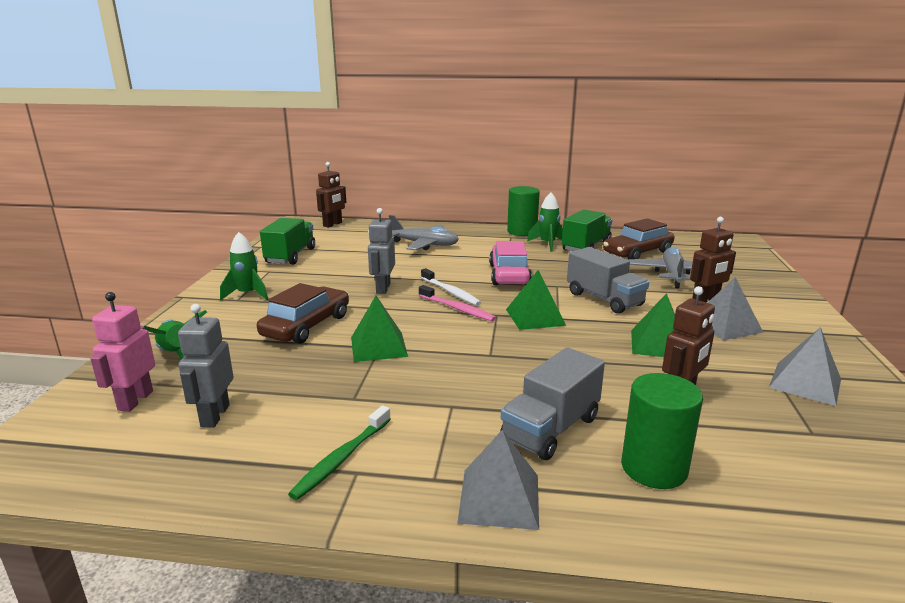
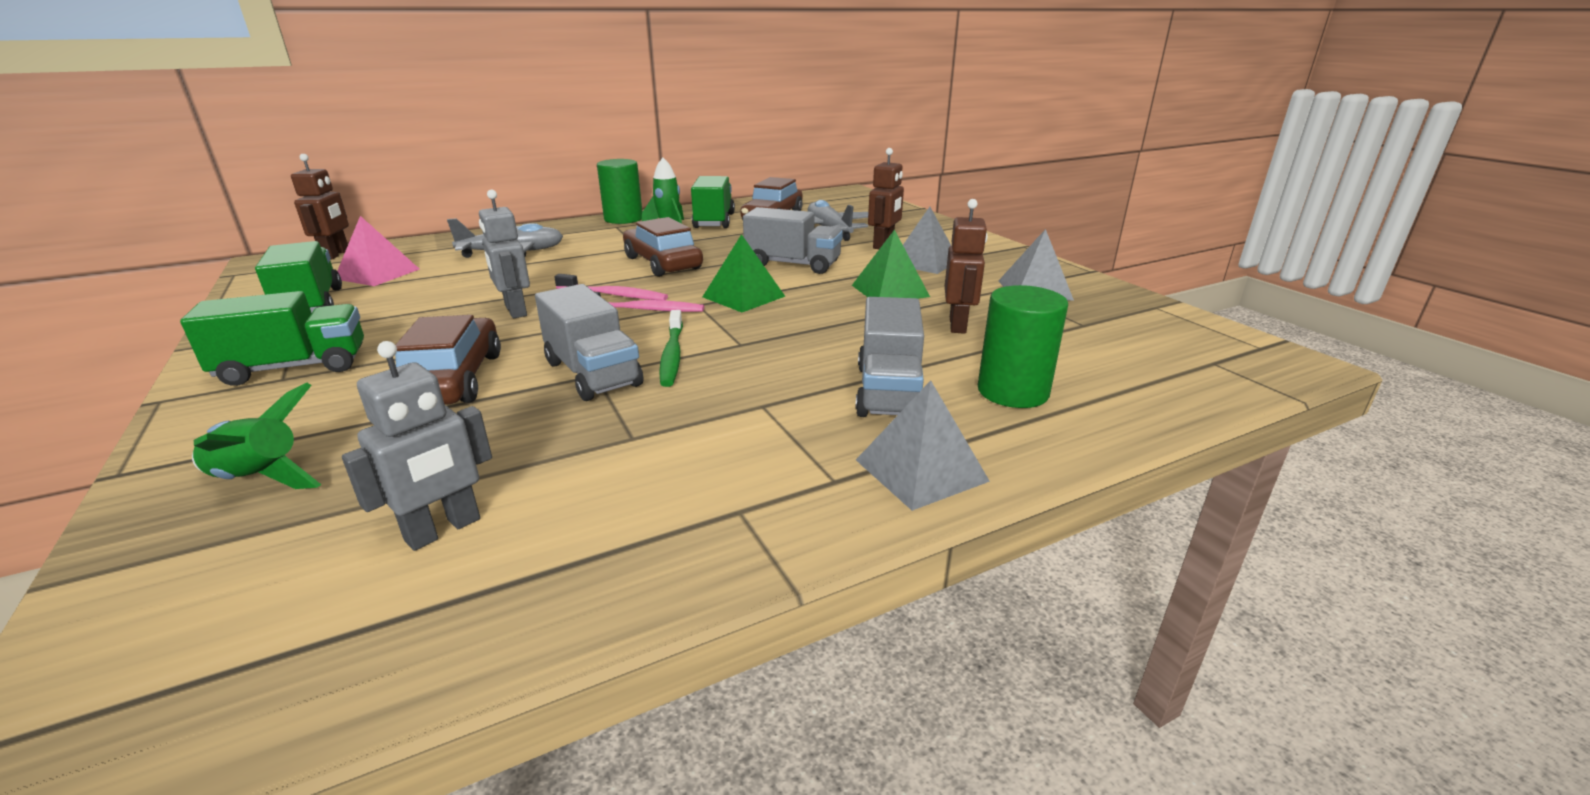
camera: 35 degrees left, 5 degrees up
pink robot [90,292,155,412] -> none
grey robot [178,304,234,428] -> grey robot turned 105 degrees counterclockwise [342,341,492,551]
green rocket [220,232,268,300] -> green truck [180,291,364,386]
green toothbrush [288,405,391,500] -> green toothbrush moved to [659,310,683,387]
green pyramid [351,296,408,362] -> grey truck [535,284,643,401]
white toothbrush [421,268,482,306] -> pink toothbrush [554,274,668,300]
pink car [489,241,532,285] -> brown car [623,217,703,277]
none -> pink pyramid [337,216,419,286]

